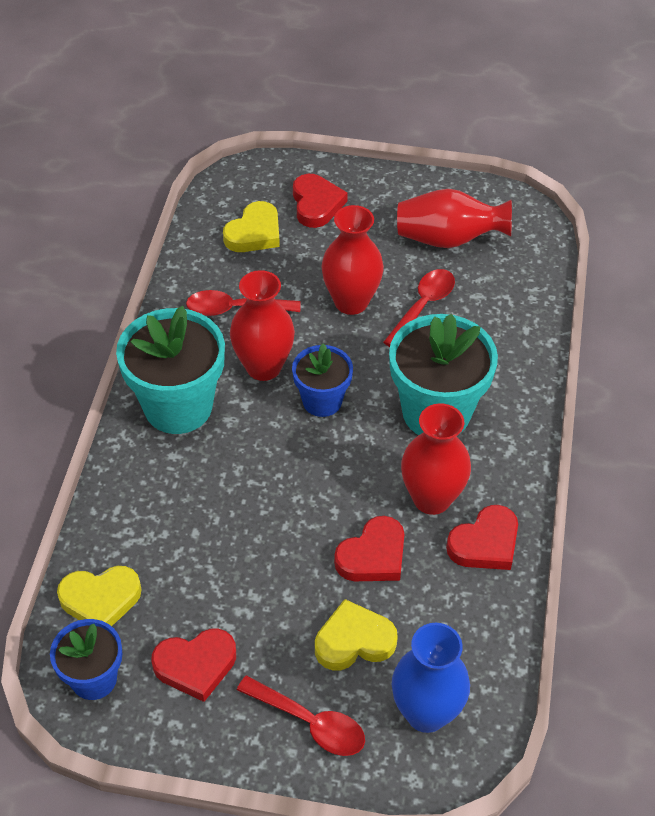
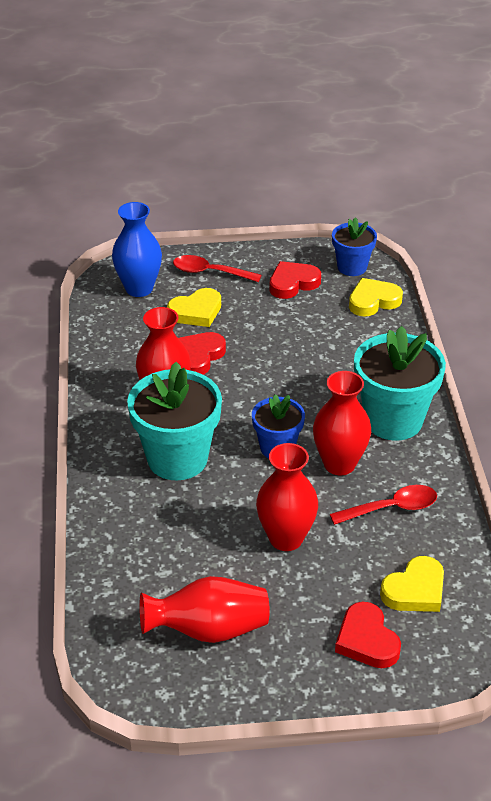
camera: 165 degrees right, 10 degrees down
yellow heart [223,201,280,252] -> yellow heart turned 150 degrees counterclockwise [380,556,444,612]
red spoon [383,269,455,347] -> none
red heart [446,505,518,570] -> none

